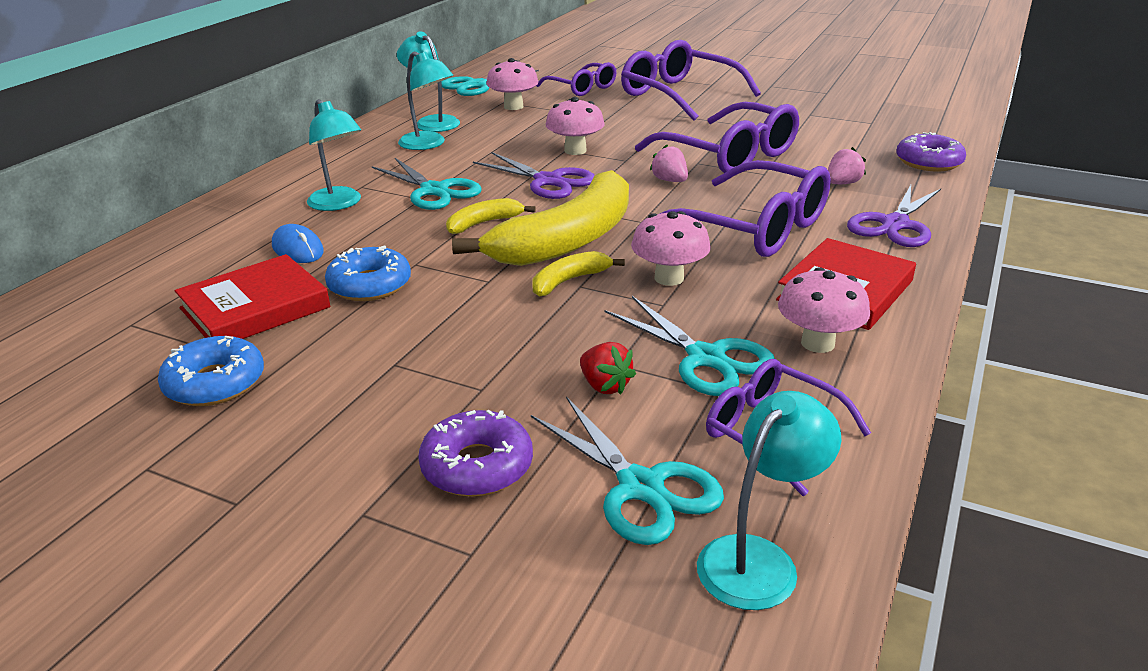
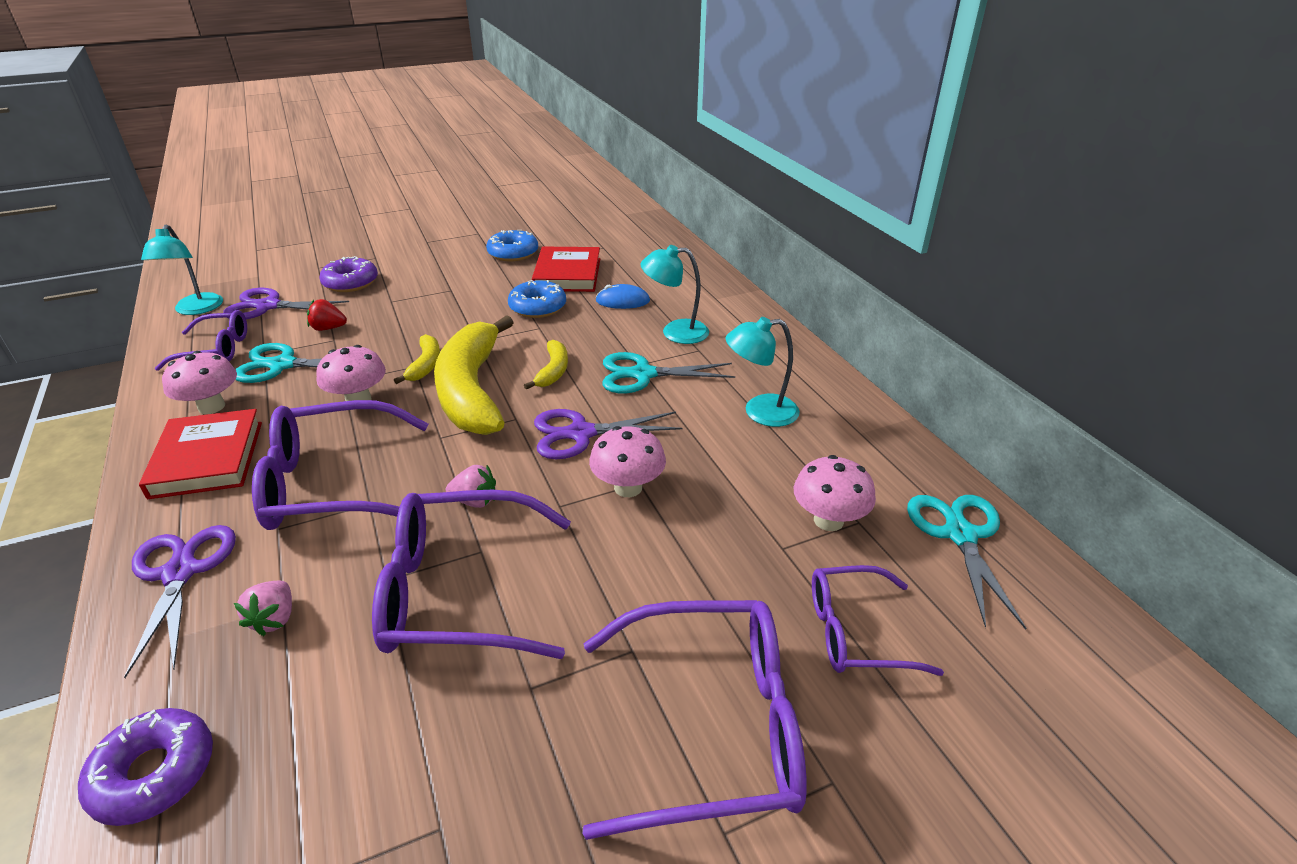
camera: 130 degrees right, 5 degrees up
turquoise lamp [397,31,460,132] -> none
turquoise scissors [531,396,724,545] -> purple scissors [223,288,349,319]

